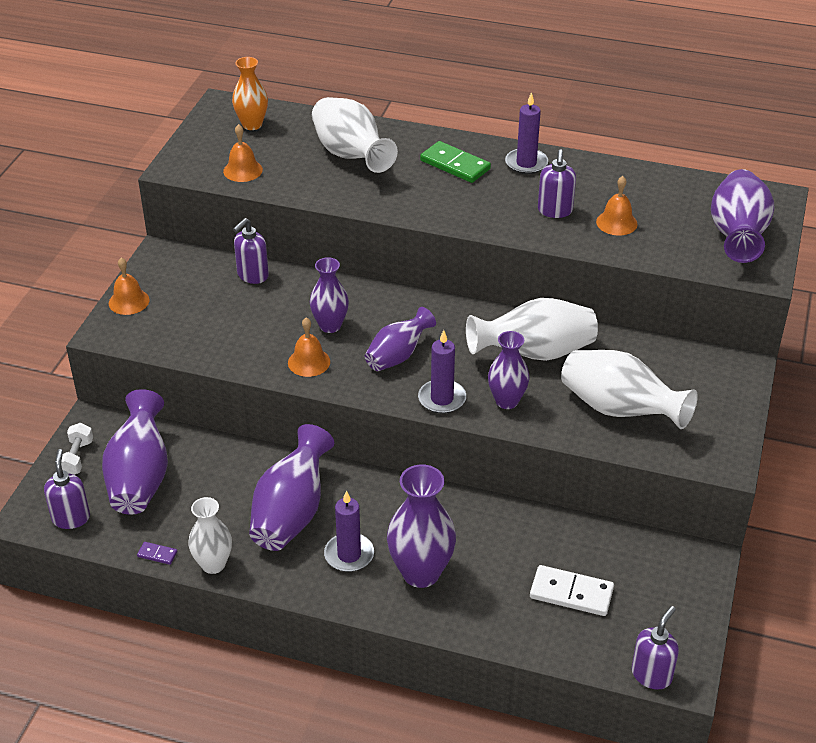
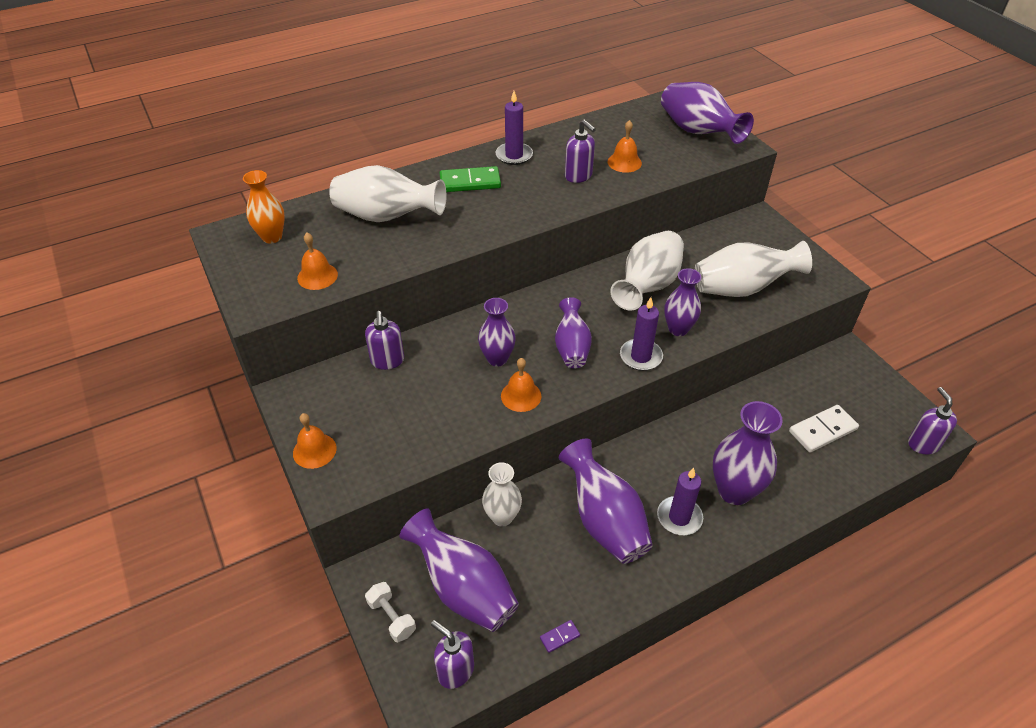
camera: 45 degrees left, 5 degrees up
white vase [188,497,232,574] -> white vase moved to [482,462,522,527]

